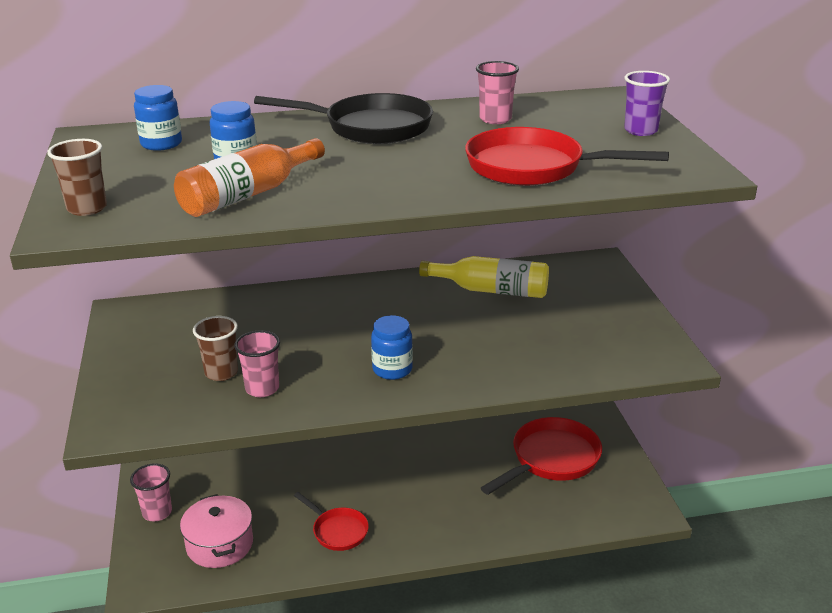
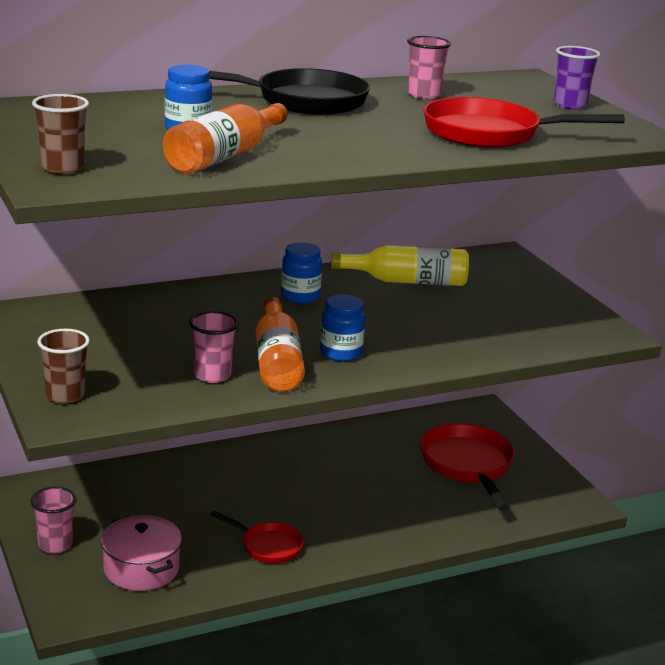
camera: 15 degrees left, 5 degrees down
blue jar [134,85,182,151] -> blue jar moved to [281,242,322,304]
brown cup [193,316,238,381] -> brown cup moved to [37,329,90,404]
red pan [481,417,602,495] -> red pan turned 45 degrees counterclockwise [420,424,515,511]
none -> orange bottle [256,297,305,392]

